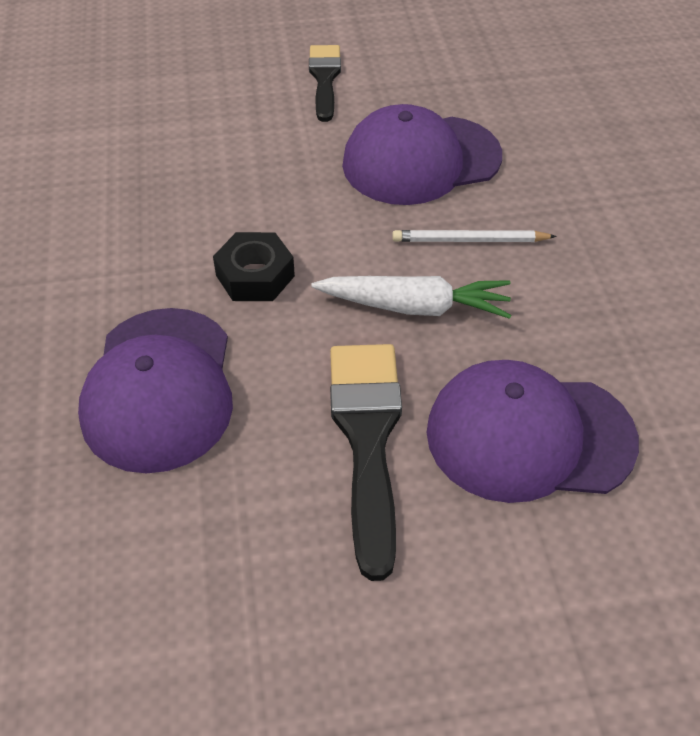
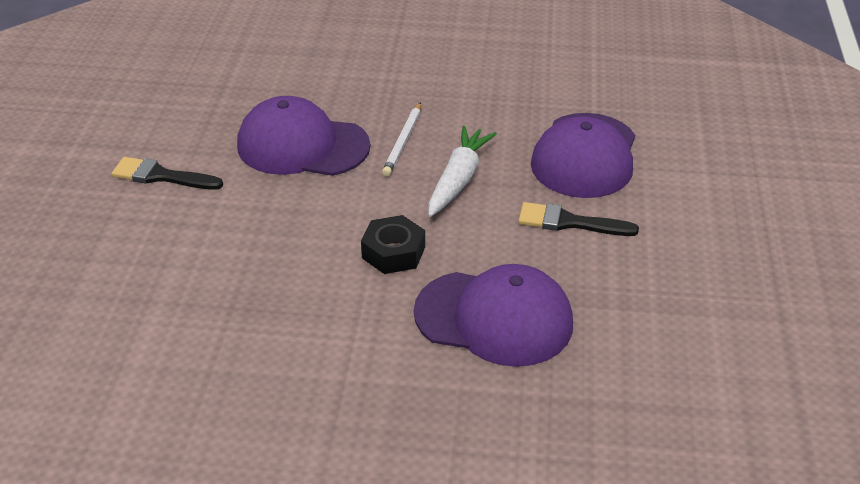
camera: 75 degrees left, 10 degrees down
black brush [330,344,402,581] -> black brush [518,202,639,236], size x0.64
purple cap [342,104,502,205] -> purple cap turned 105 degrees clockwise [237,96,370,176]

